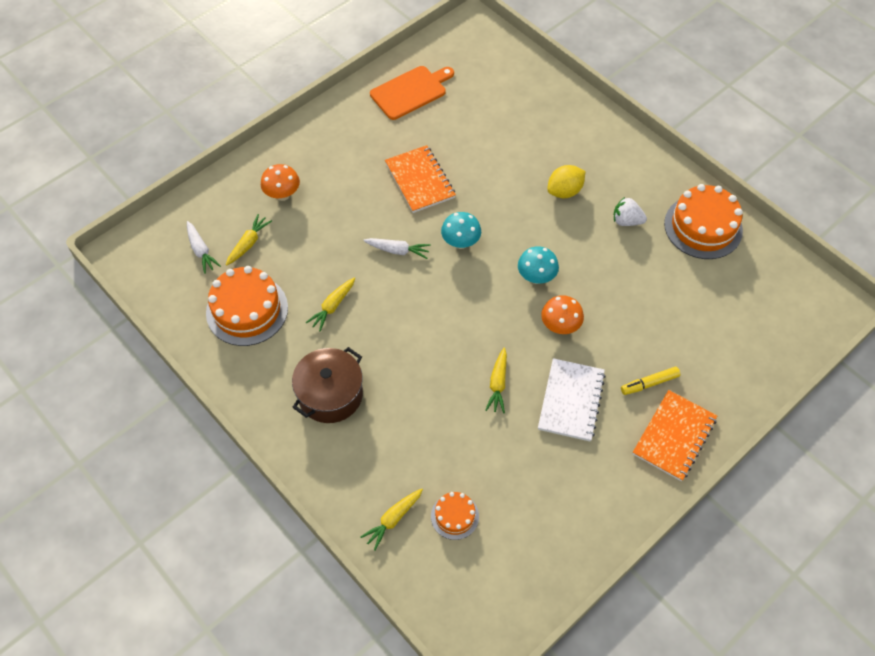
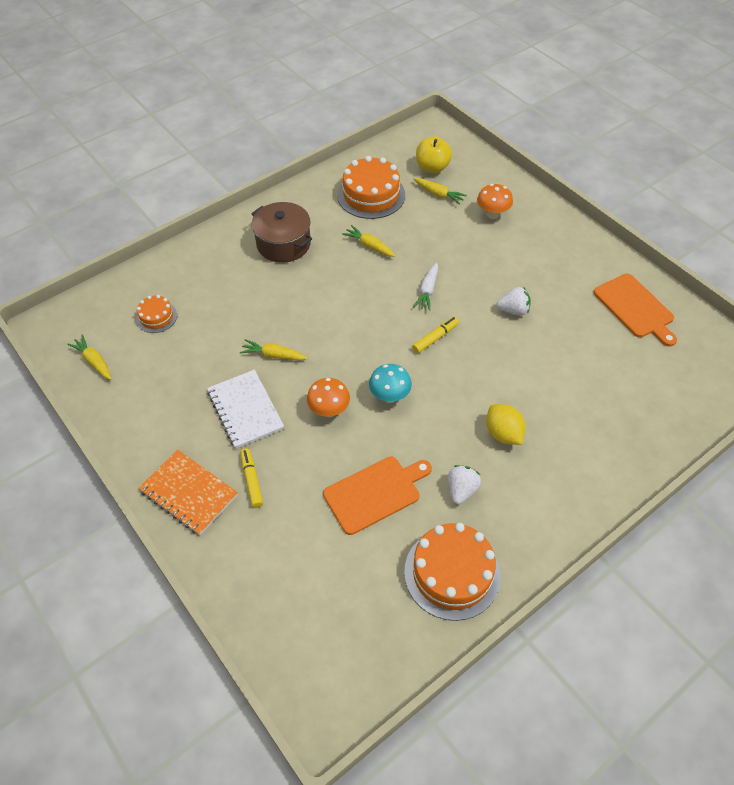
camera: 95 degrees right, 5 degrees down
white carrot [187,221,221,274] -> yellow apple [416,137,452,173]
yellow carrot [360,489,423,551] -> yellow carrot moved to [67,335,111,380]
orange notebook [385,145,456,213] -> white strawberry [496,287,531,316]
turquoise mushroom [441,212,481,249] -> yellow marker [412,317,459,353]
white notebook [538,358,606,441] -> white notebook turned 45 degrees clockwise [207,370,284,449]
none -> orange cutting board [323,457,432,535]

